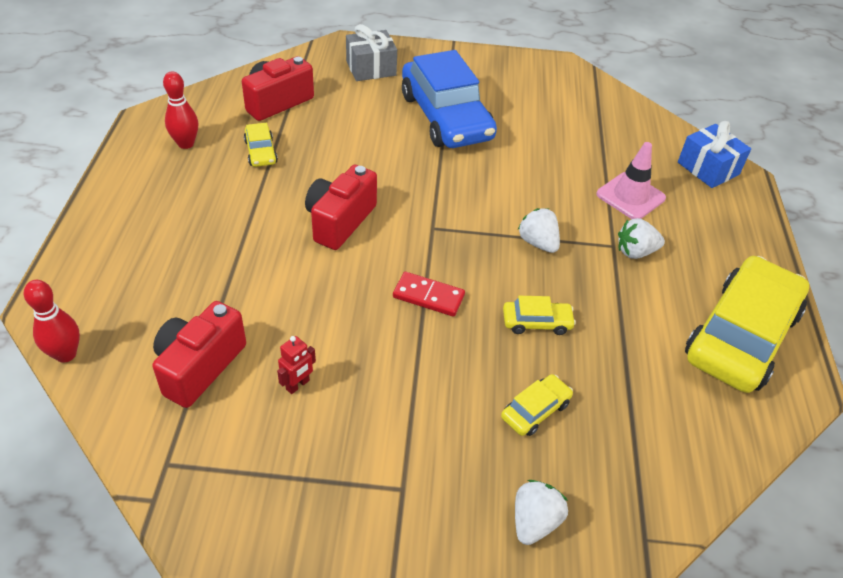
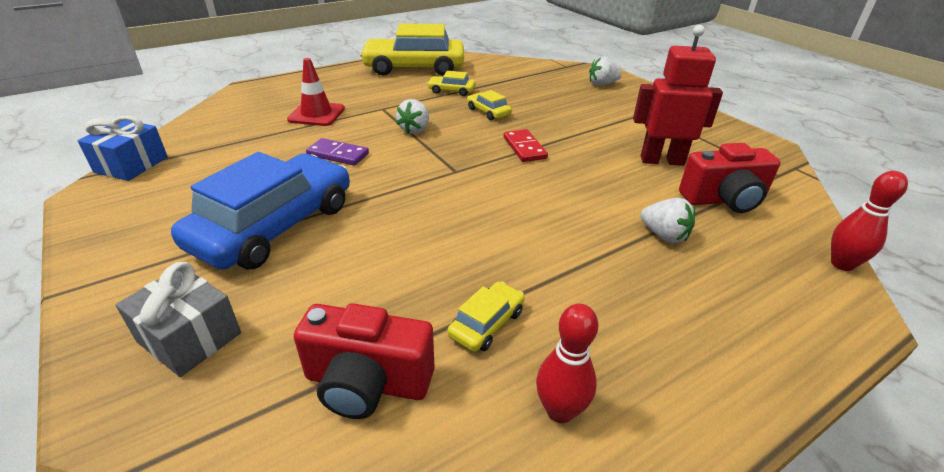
camera: 125 degrees left, 10 degrees down
red robot [277,336,316,394] -> red robot [633,25,723,166], size x2.23
red camera [305,165,377,250] -> none
yellow car [501,374,573,436] -> yellow car moved to [427,71,475,96]
pink traffic cone [596,142,666,219] -> red traffic cone [287,58,345,126]
white strawberry [618,218,665,259] -> white strawberry moved to [640,198,695,243]
blue gift [678,121,751,188] -> blue gift moved to [78,116,168,181]
none -> purple domino [306,138,369,166]

